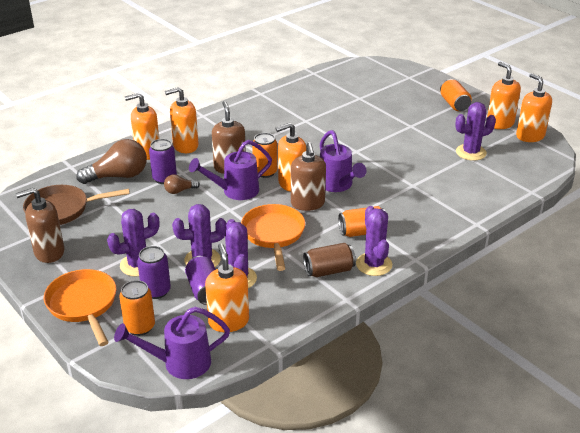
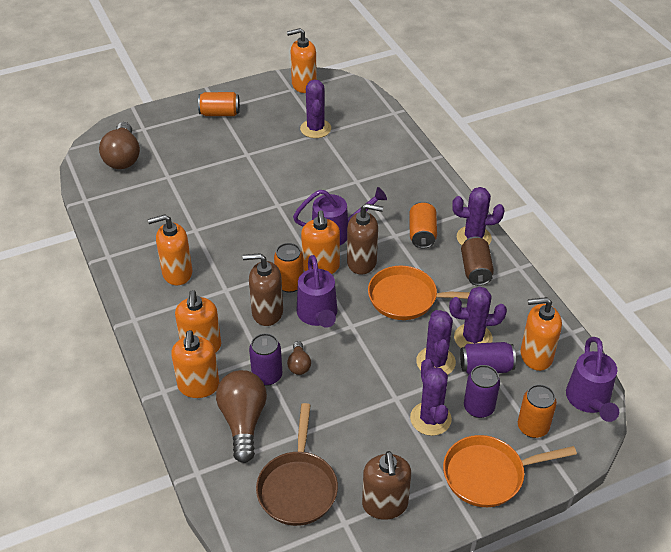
camera: 75 degrees left, 10 degrees up
orange soap dispenser [487,62,521,129] -> orange soap dispenser moved to [148,214,192,286]
none -> brown light bulb [99,122,140,169]

